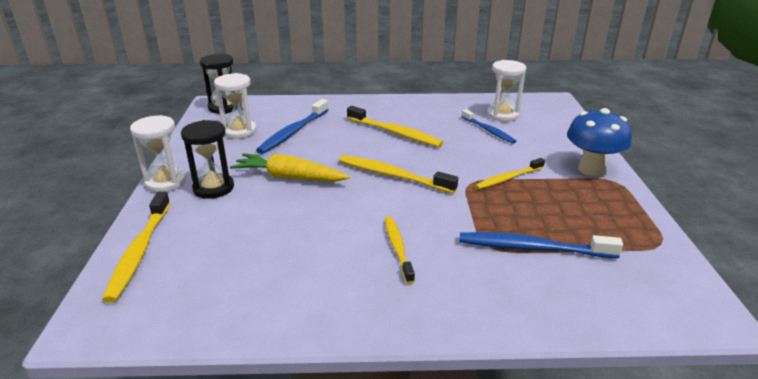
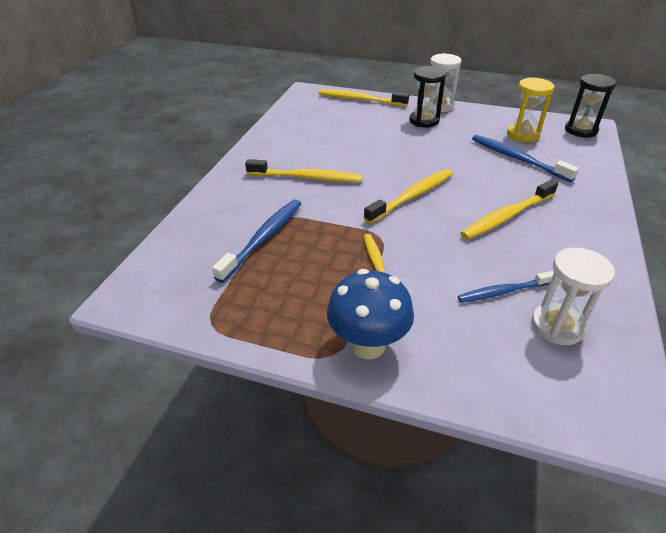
camera: 110 degrees right, 10 degrees up
white hourglass [214,73,257,139] -> yellow hourglass [507,77,554,142]
yellow carrot [230,153,350,181] -> none
yellow toothbrush [385,217,415,284] -> yellow toothbrush [245,159,363,182], size x1.52

